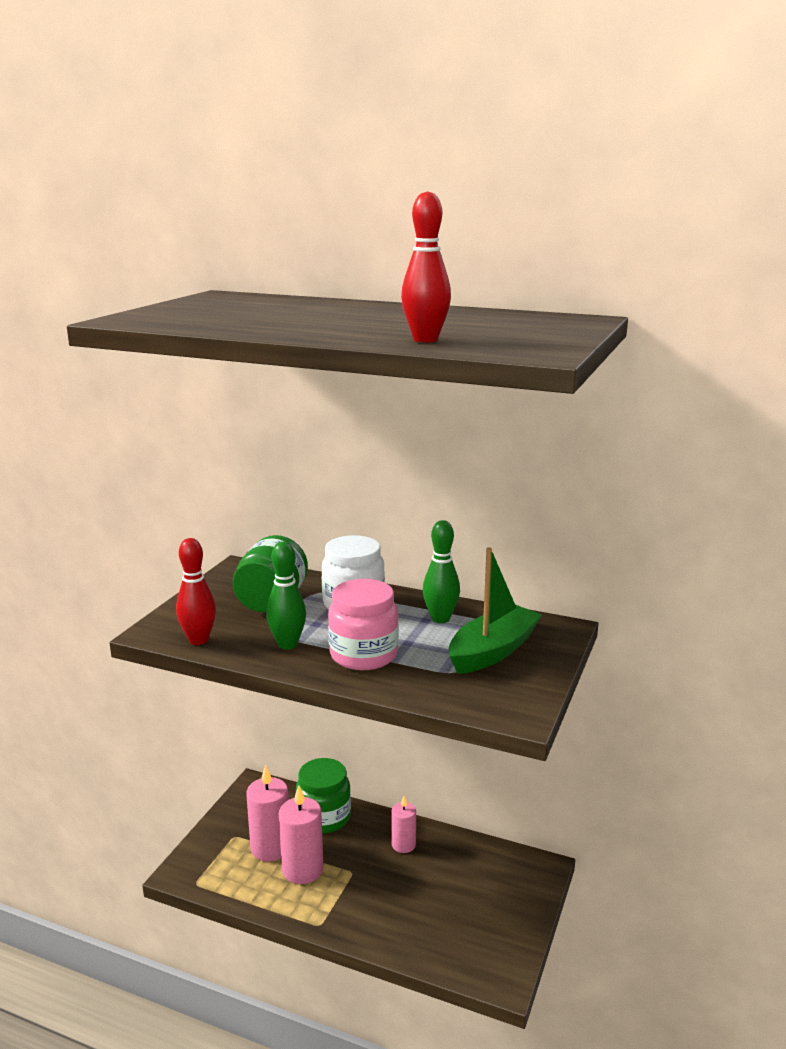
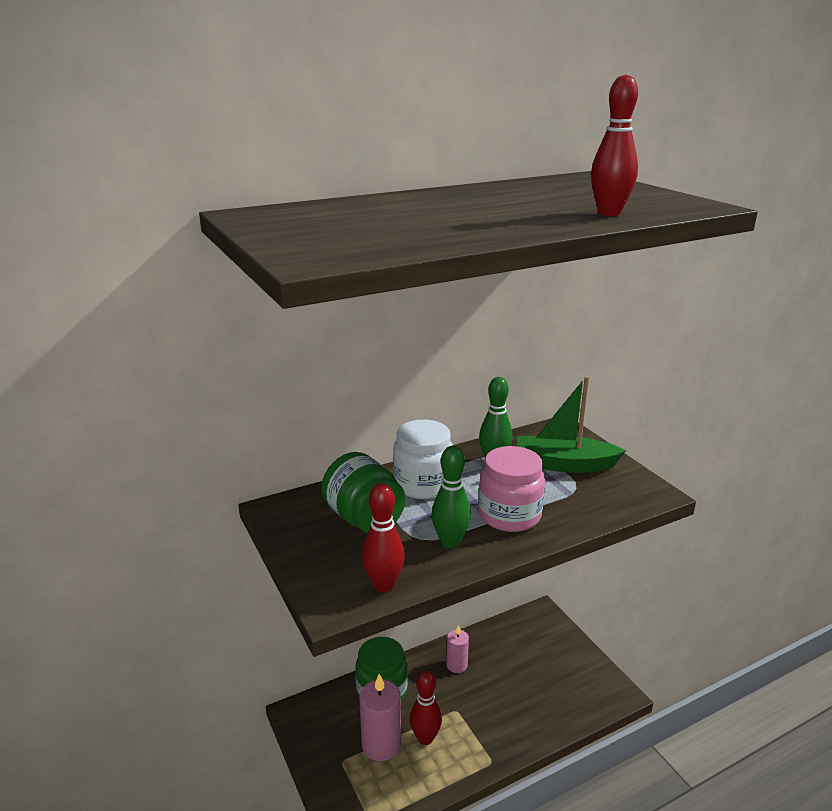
camera: 50 degrees left, 5 degrees up
pink candle [279,785,323,884] -> red bowling pin [410,670,442,745]
green boat [449,547,542,674] -> green boat turned 75 degrees counterclockwise [517,376,626,473]

